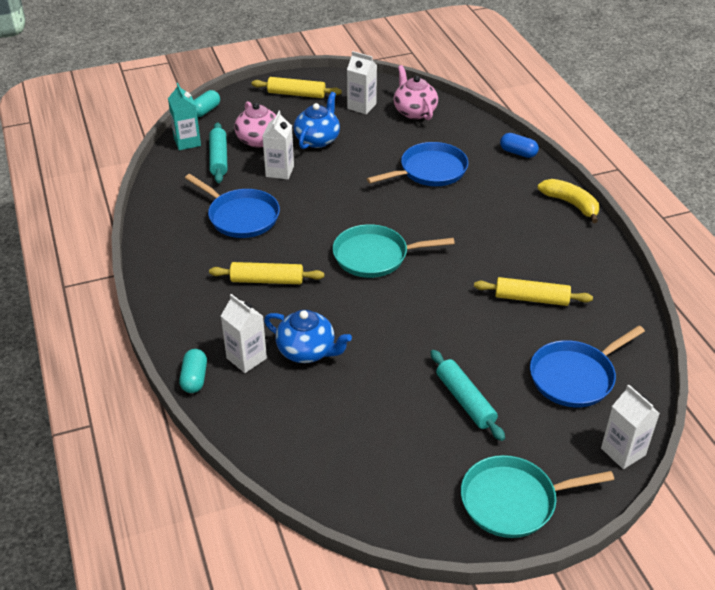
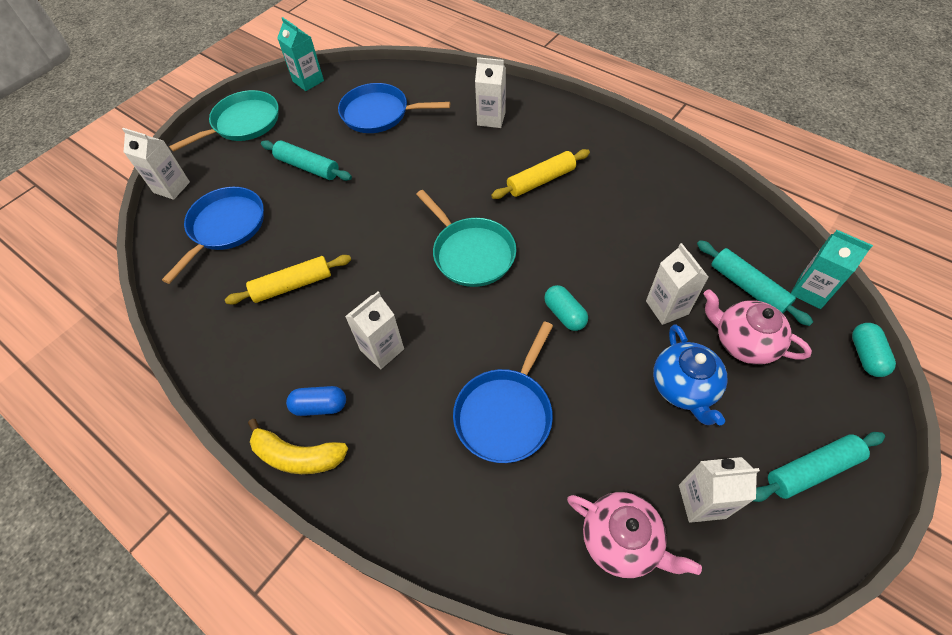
camera: 150 degrees right, 15 degrees up
turquoise capsule [179,349,207,393] -> turquoise capsule moved to [544,285,588,331]
blue pan [185,174,280,238] -> blue pan moved to [338,83,450,133]
yellow rolling pin [251,77,342,98] -> turquoise rolling pin [753,432,885,502]
blue teapot [264,310,352,363] -> none
turquoise pan [333,224,455,278] -> turquoise pan turned 90 degrees clockwise [416,190,516,287]
blue capsule [500,133,539,158] -> blue capsule moved to [286,386,346,416]
none -> turquoise carton [277,17,324,91]
none -> white carton [345,292,404,369]

